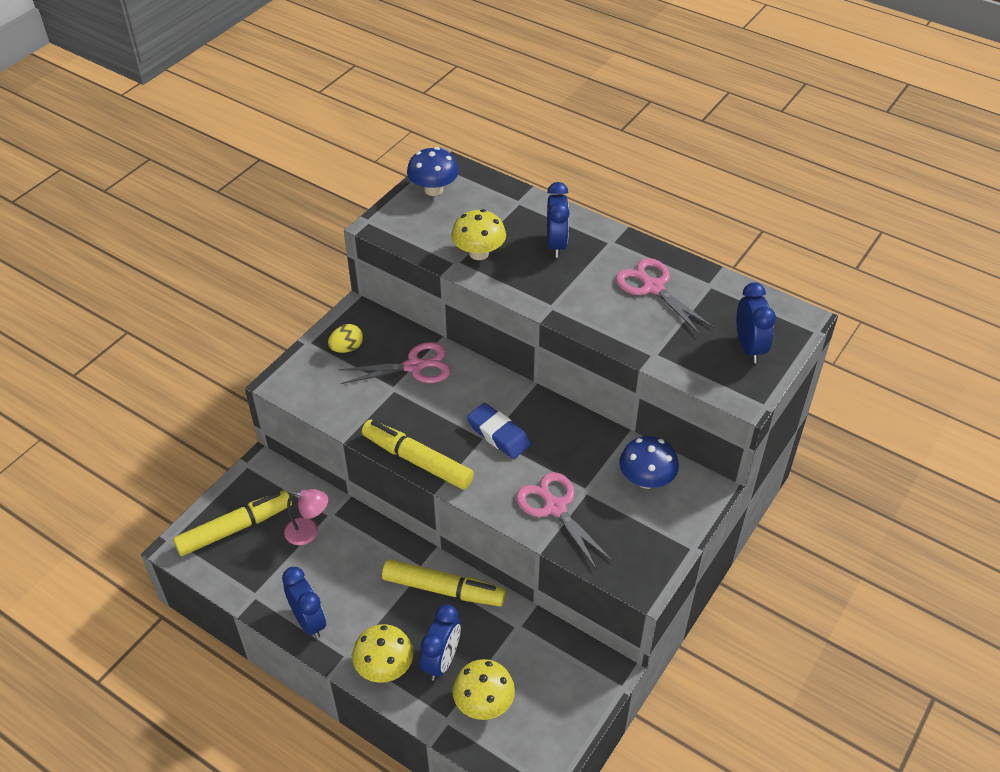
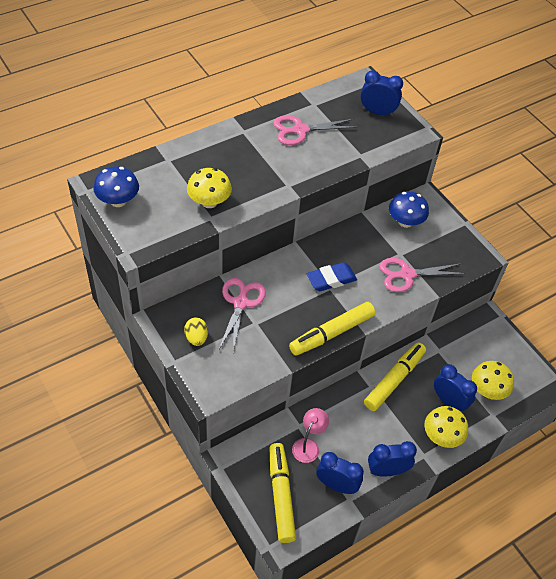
camera: 70 degrees left, 5 degrees up
blue clock [547,182,570,258] -> blue clock moved to [316,452,364,494]

